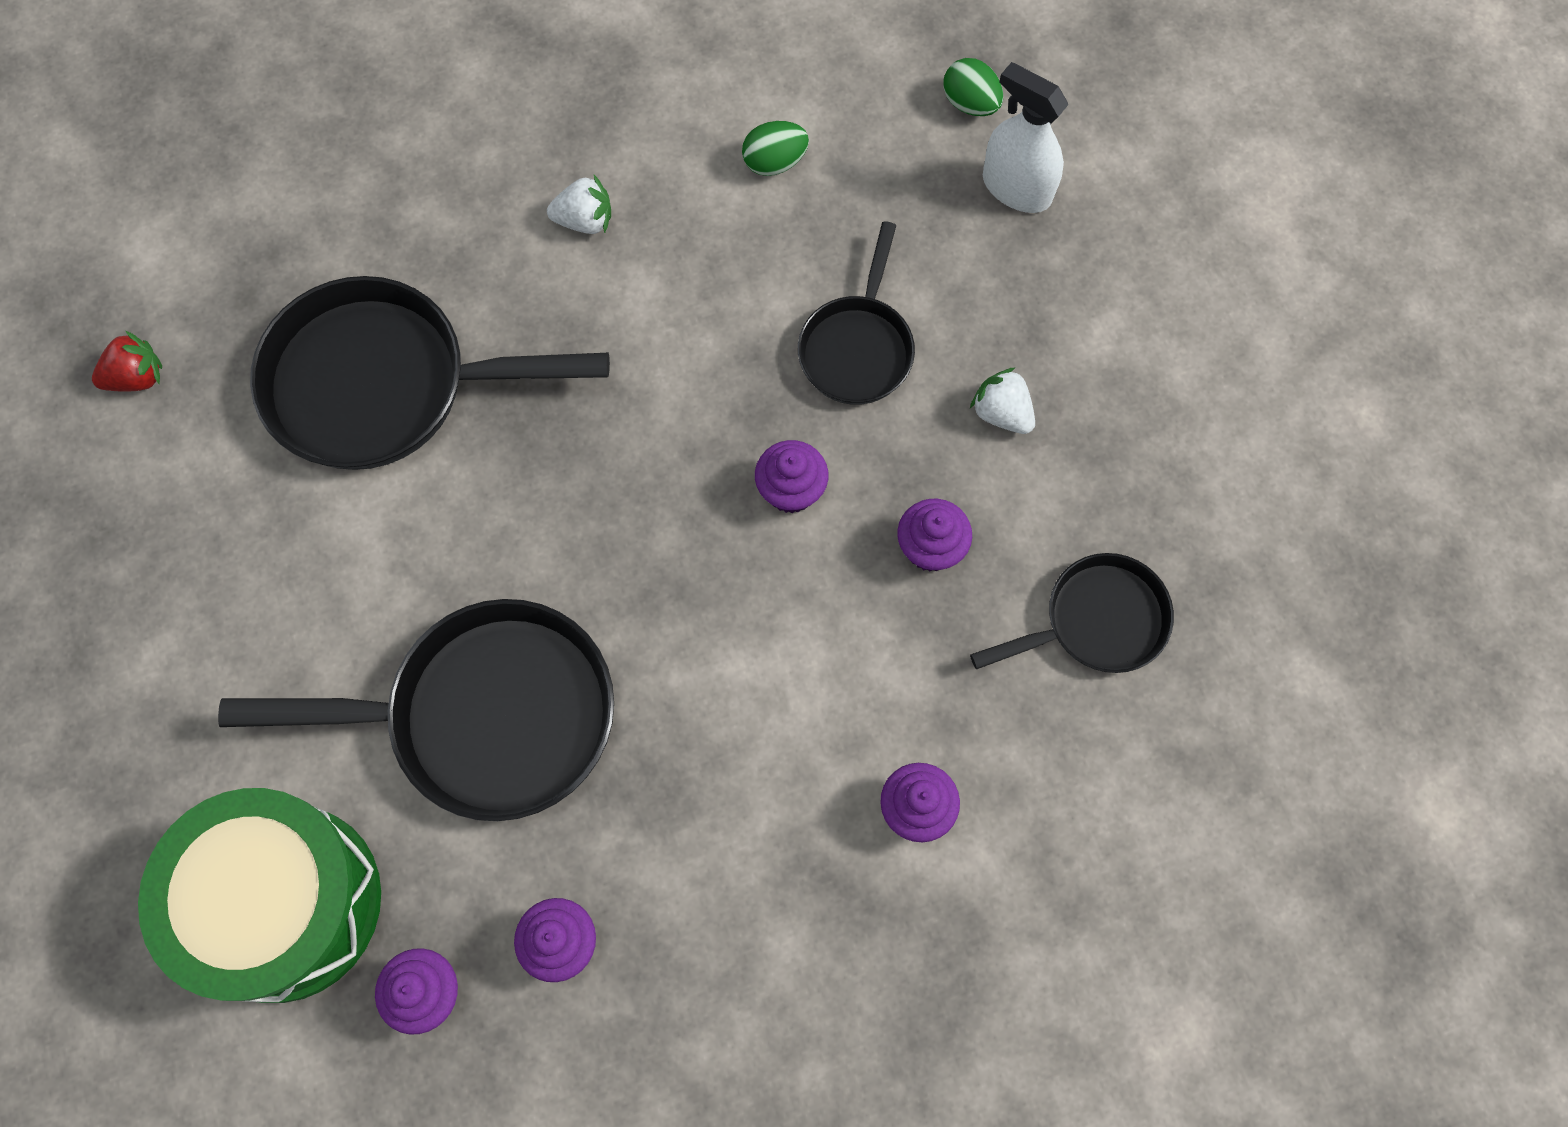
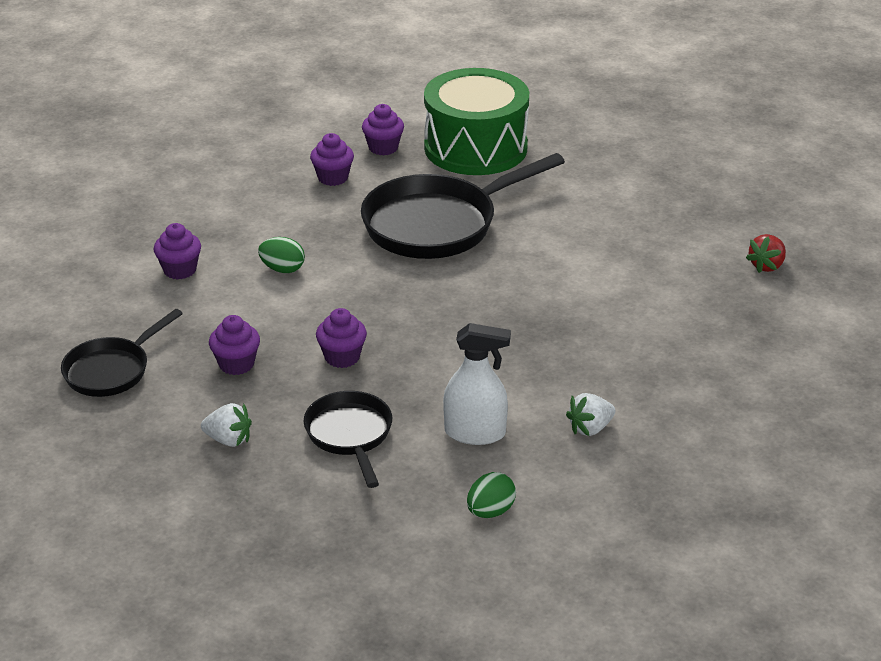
camera: 150 degrees right, 35 degrees down
black pan [250,276,610,470] -> none
green egg [943,58,1003,116] -> green egg moved to [258,237,305,273]
white spray bottle [983,62,1068,213] -> white spray bottle moved to [443,323,511,445]

